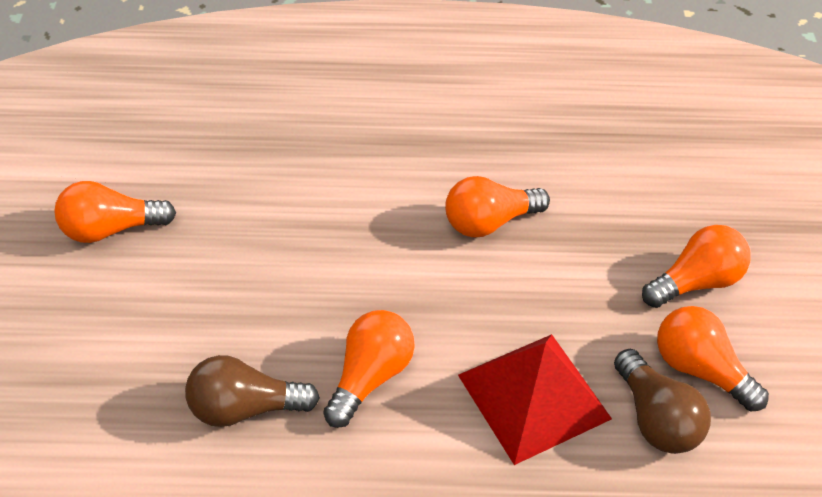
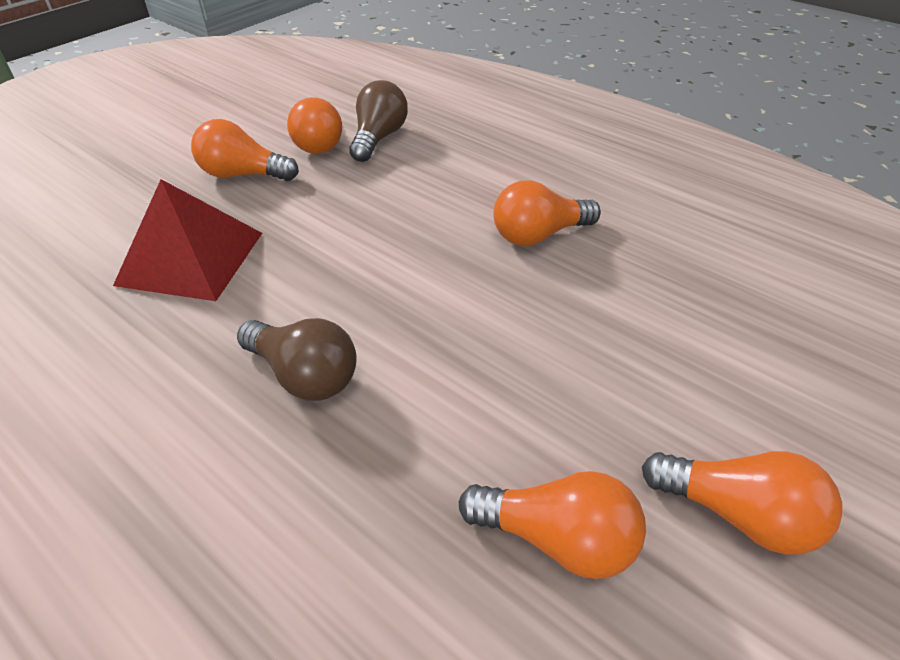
camera: 140 degrees left, 5 degrees down
brown light bulb [185,355,320,427] -> brown light bulb moved to [237,318,357,401]
orange light bulb [445,176,550,237] -> orange light bulb moved to [459,471,646,579]
red pyramid [458,334,612,465] -> red pyramid moved to [113,179,262,301]

